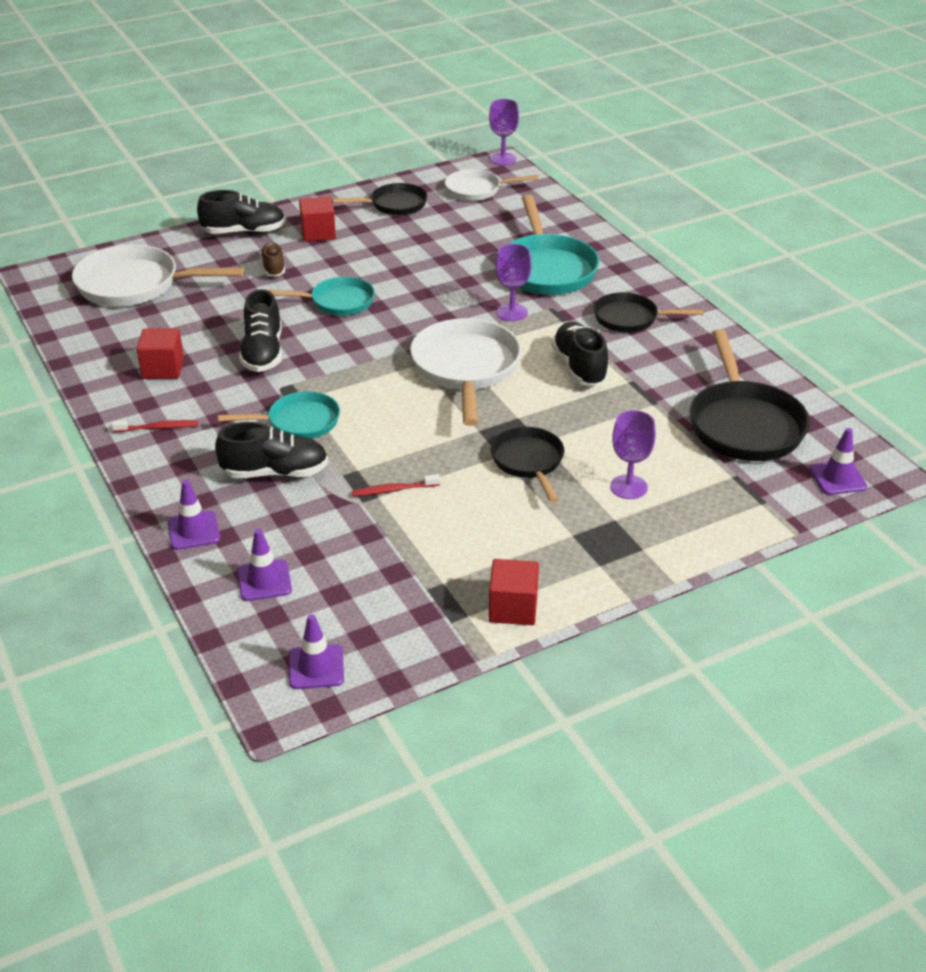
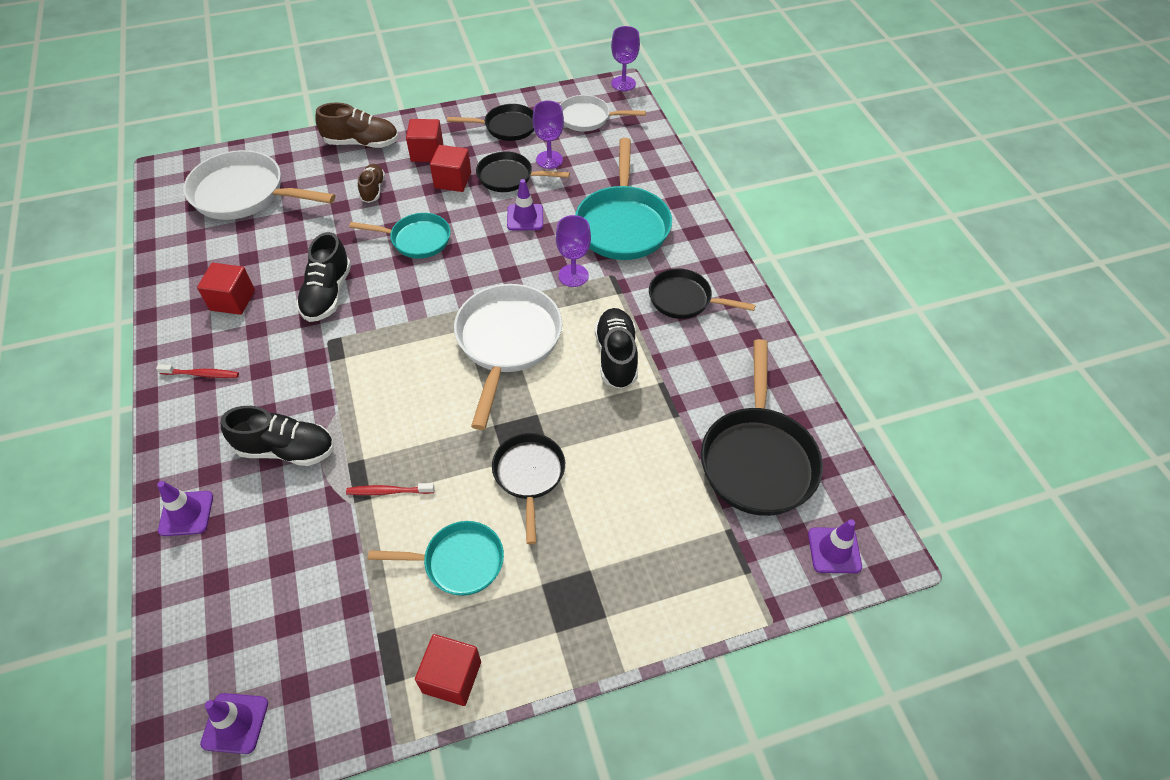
camera: 10 degrees right, 15 degrees up
black shoe [197,190,286,234] -> brown shoe [315,102,398,148]
turquoise pan [218,391,340,439] -> turquoise pan moved to [368,521,504,596]
purple traffic cone [237,529,292,601] -> purple traffic cone moved to [507,179,543,231]
purple goblet [610,410,656,499] -> purple goblet moved to [533,101,564,169]
none -> red cube [430,145,471,192]
none -> black pan [476,151,570,192]

